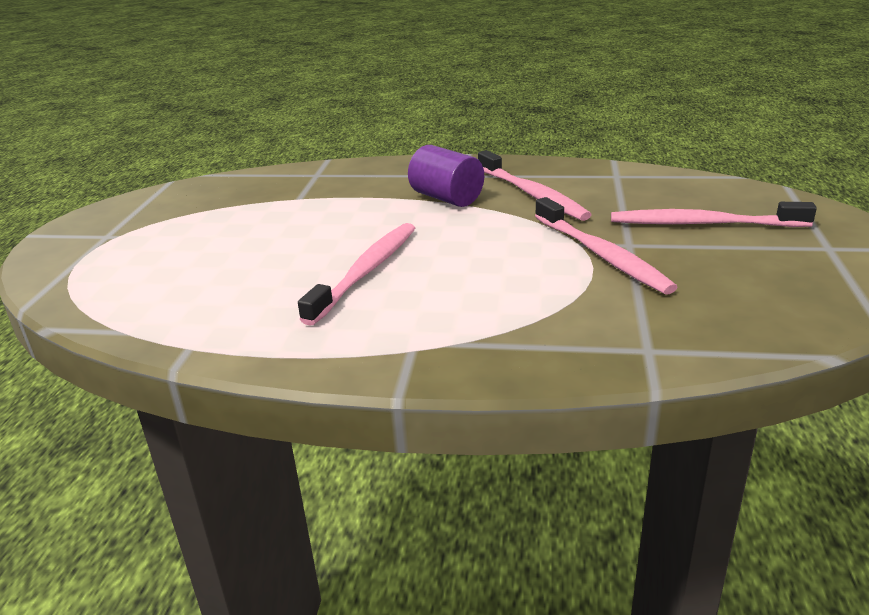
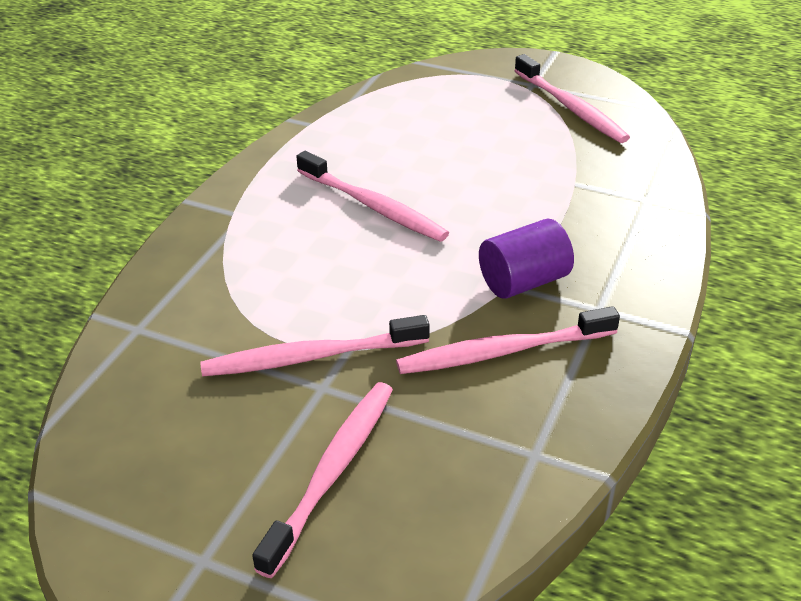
camera: 105 degrees right, 10 degrees up
none -> pink toothbrush [514,54,630,143]

